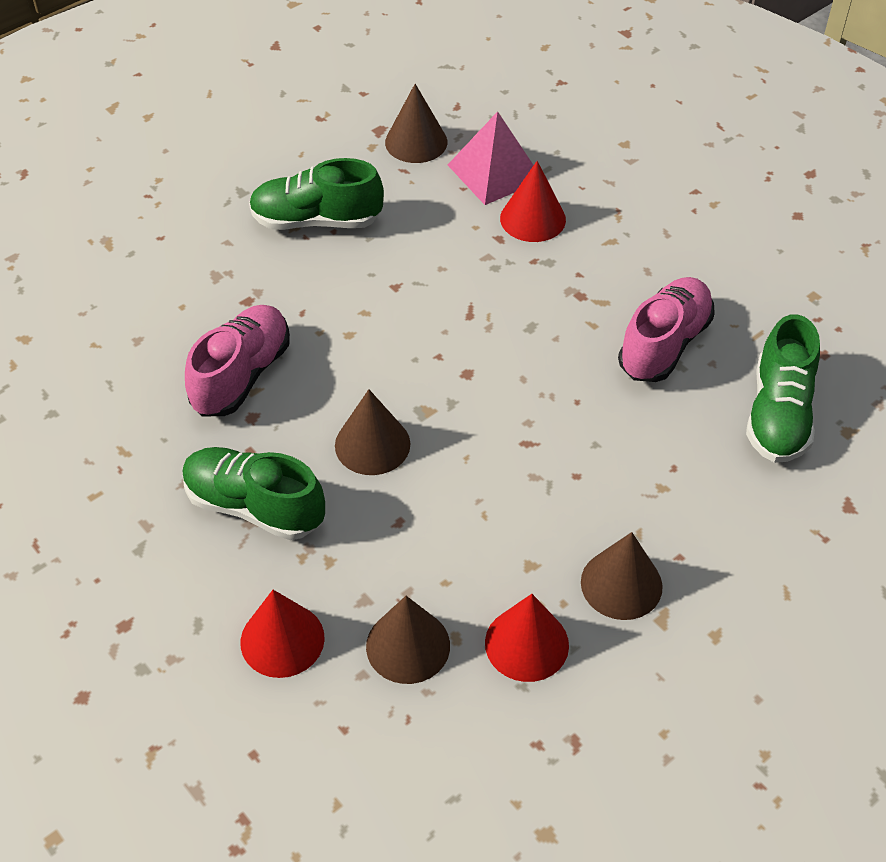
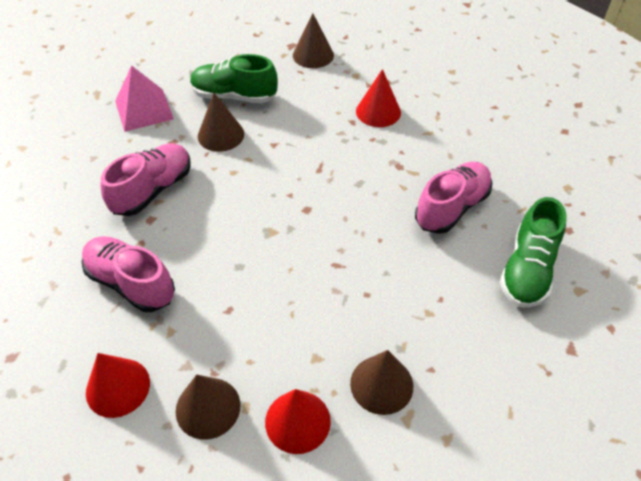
camera: 10 degrees right, 0 degrees up
green shoe [182,447,325,540] -> pink shoe [82,237,175,312]
brown cone [335,389,410,475] -> brown cone moved to [198,93,244,152]
pink pyramid [448,111,533,205] -> pink pyramid moved to [115,65,174,132]

